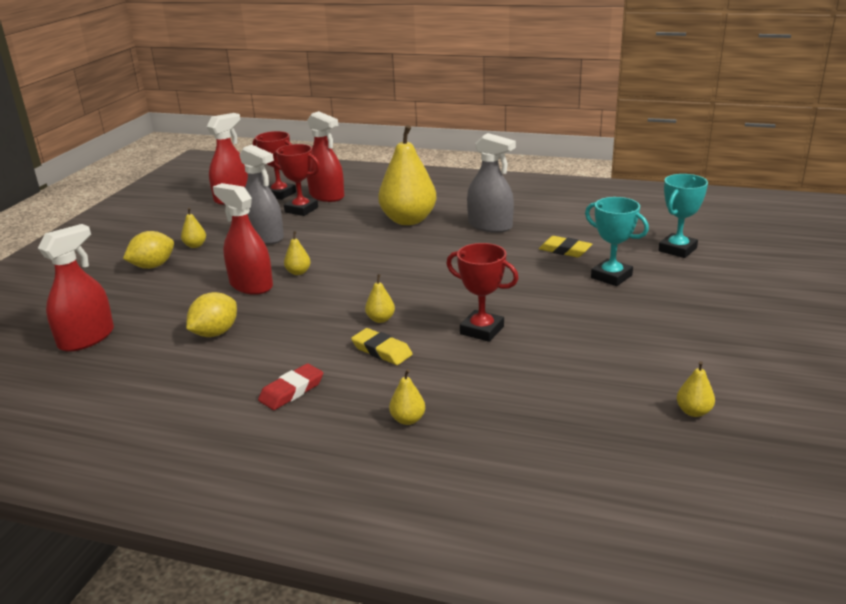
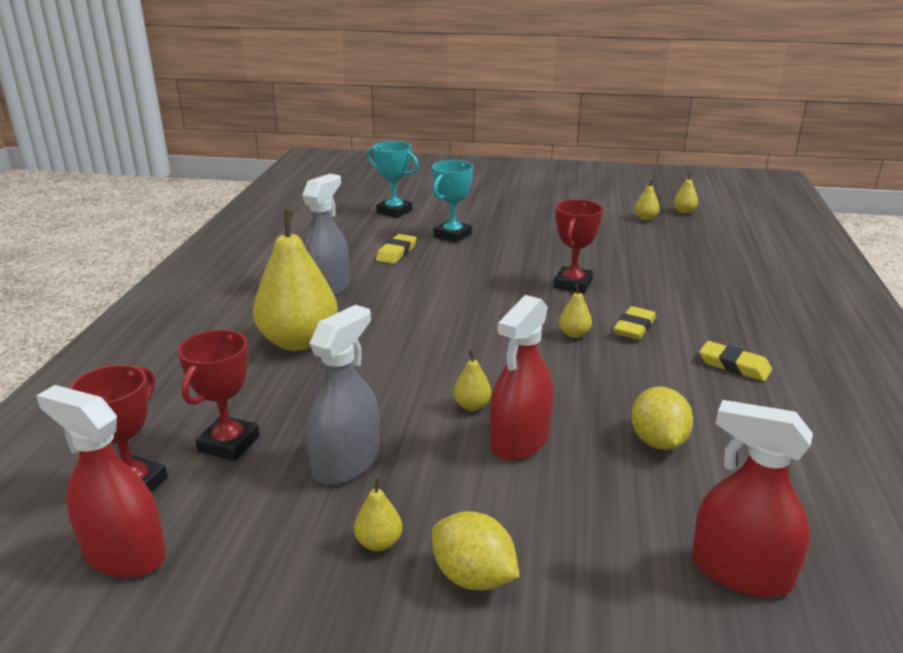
camera: 100 degrees left, 0 degrees up
yellow lemon [186,292,237,337] -> yellow lemon turned 60 degrees clockwise [631,386,693,450]
red eraser [258,363,323,410] -> yellow eraser [699,341,772,381]
red spray bottle [307,111,344,202] -> none
yellow pear [389,369,425,425] -> yellow pear moved to [673,172,698,214]

